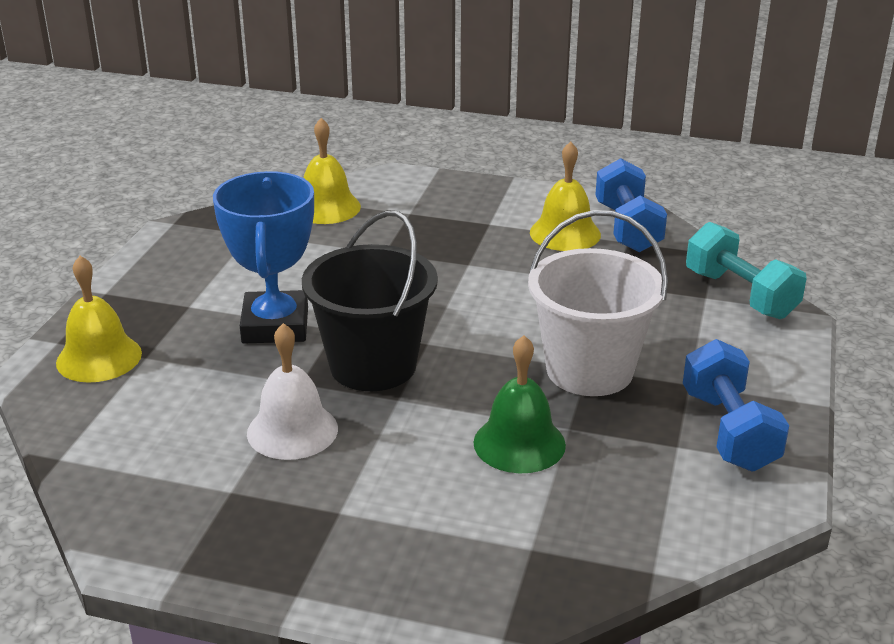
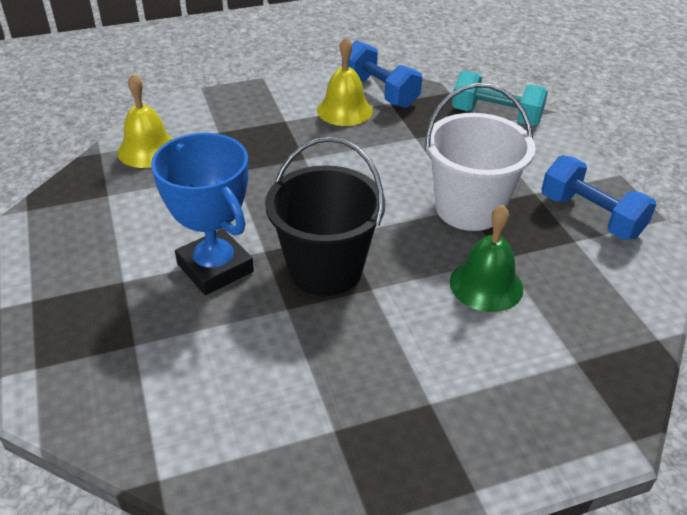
camera: 35 degrees left, 10 degrees up
yellow bell [56,256,142,382] -> none
white bell [247,323,338,460] -> none

